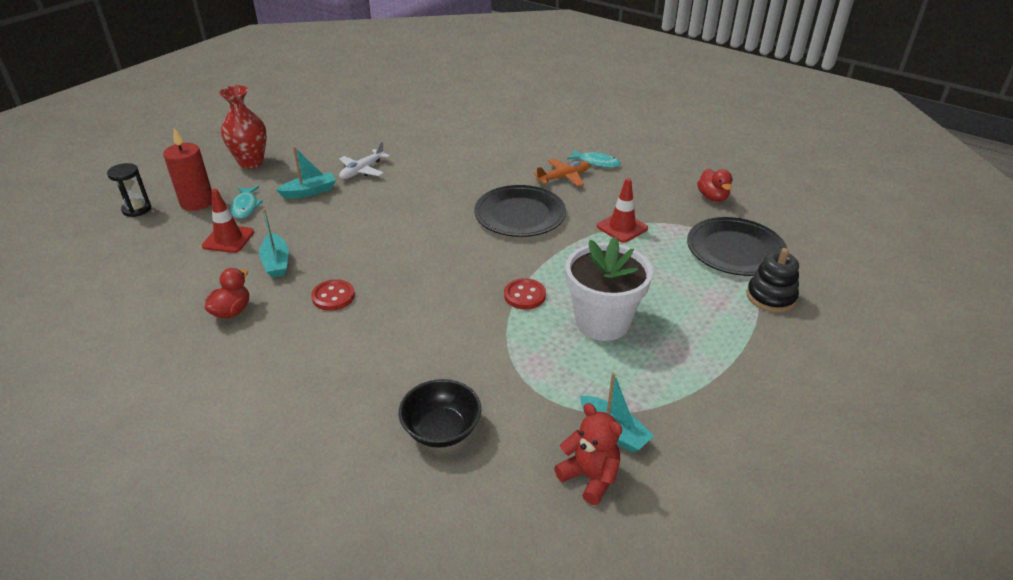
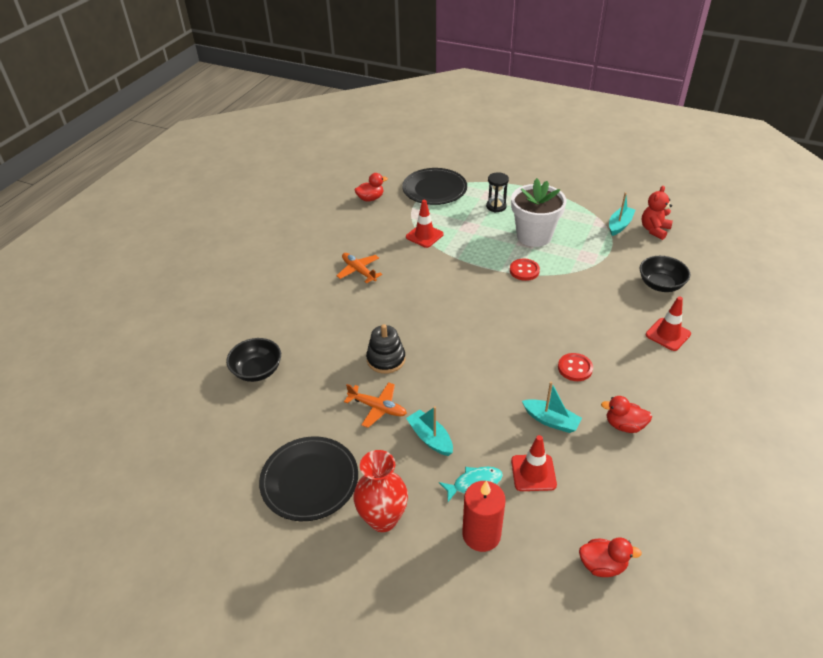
camera: 100 degrees left, 5 degrees up
black hourglass [107,163,151,217] -> black hourglass moved to [486,172,509,212]
turquoise boat [259,209,289,278] -> turquoise boat turned 60 degrees clockwise [522,382,582,433]
white plane [339,141,390,179] -> orange plane [344,382,407,428]
black plate [474,185,566,237] -> black plate moved to [259,436,358,521]
turquoise fish [567,149,621,168] -> none
black stacking toy [746,248,799,313] -> black stacking toy moved to [366,324,405,374]
none -> black bowl [226,338,281,382]
none -> red duck [579,537,642,577]
none -> red traffic cone [646,296,691,351]

